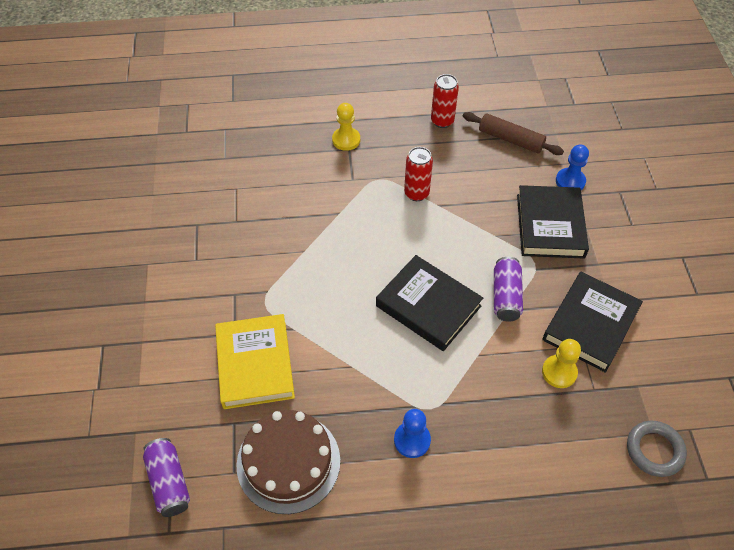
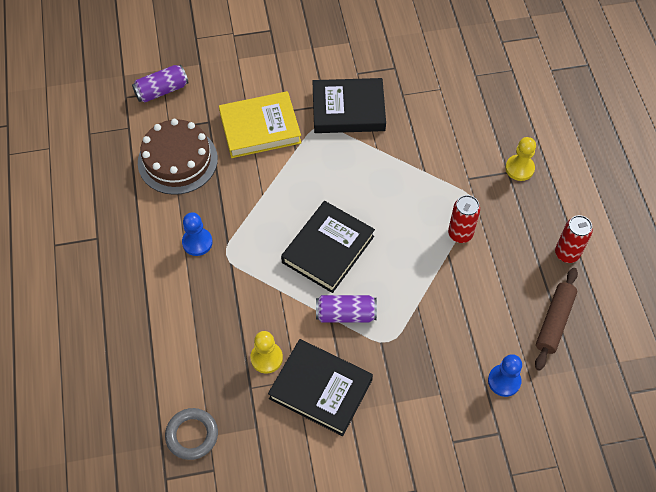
camera: 85 degrees right, 5 degrees up
black book [517,185,589,259] -> black book moved to [312,78,386,133]

